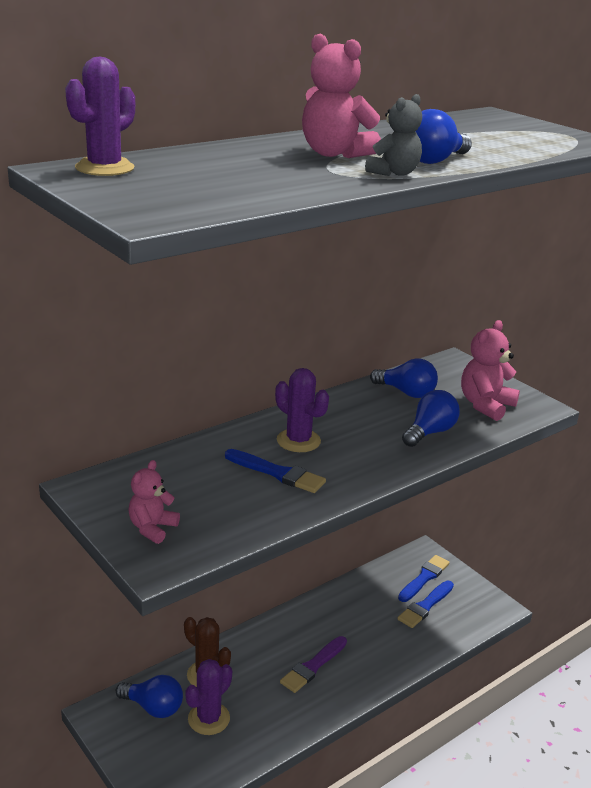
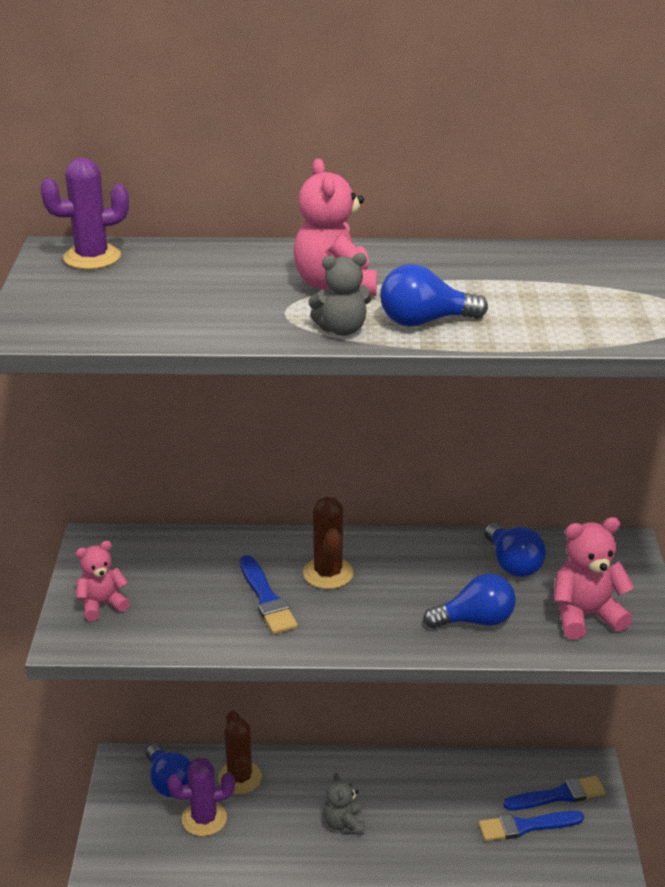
camera: 40 degrees right, 5 degrees up
purple cactus [275,368,329,452] -> brown cactus [303,497,354,589]
purple brush [280,636,347,693] -> grey teddy bear [324,773,364,835]

